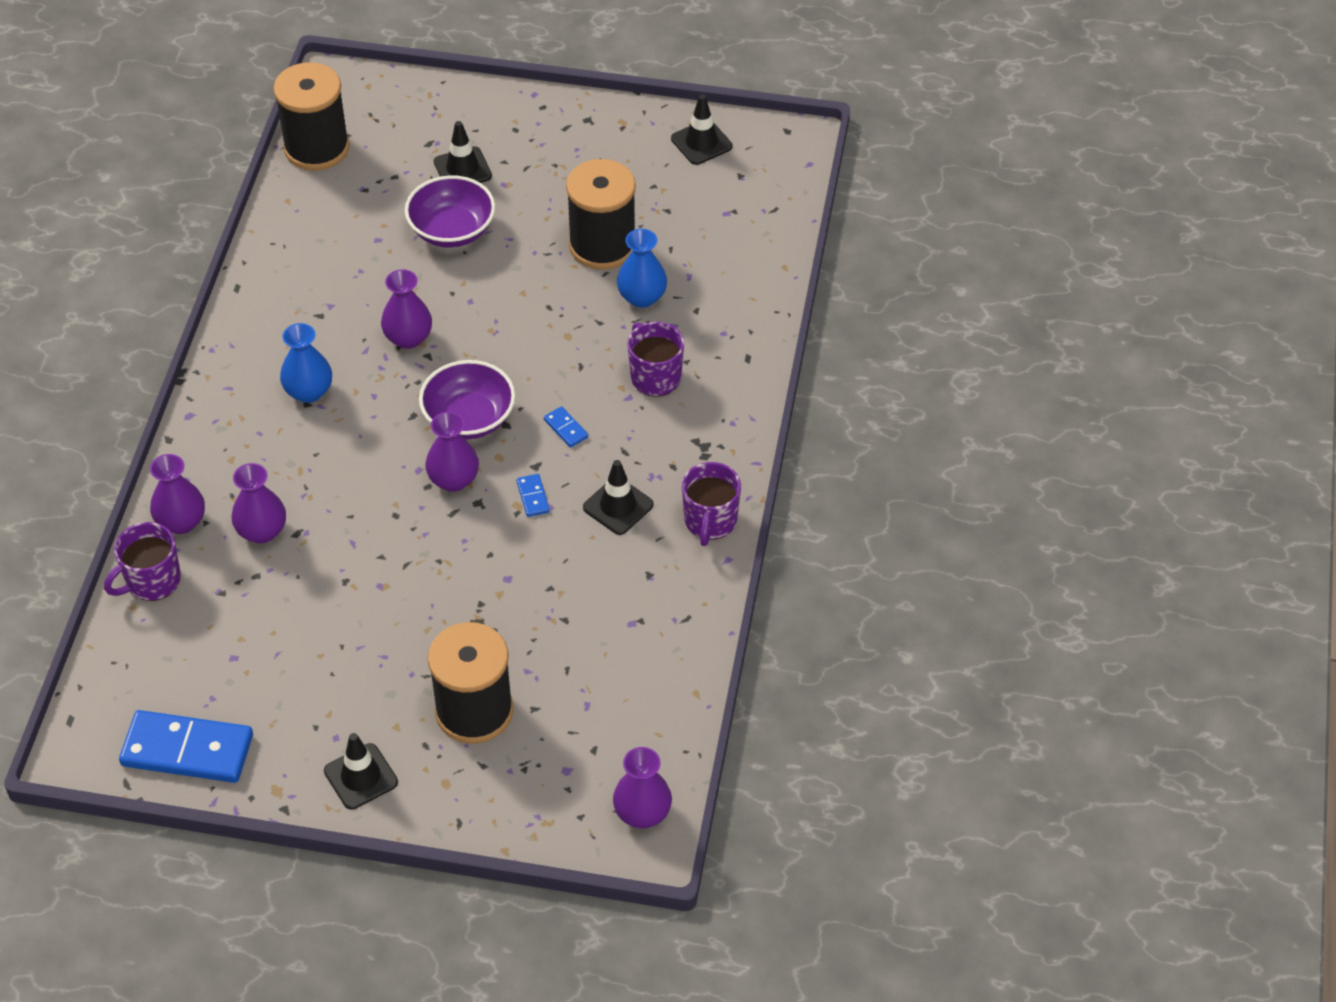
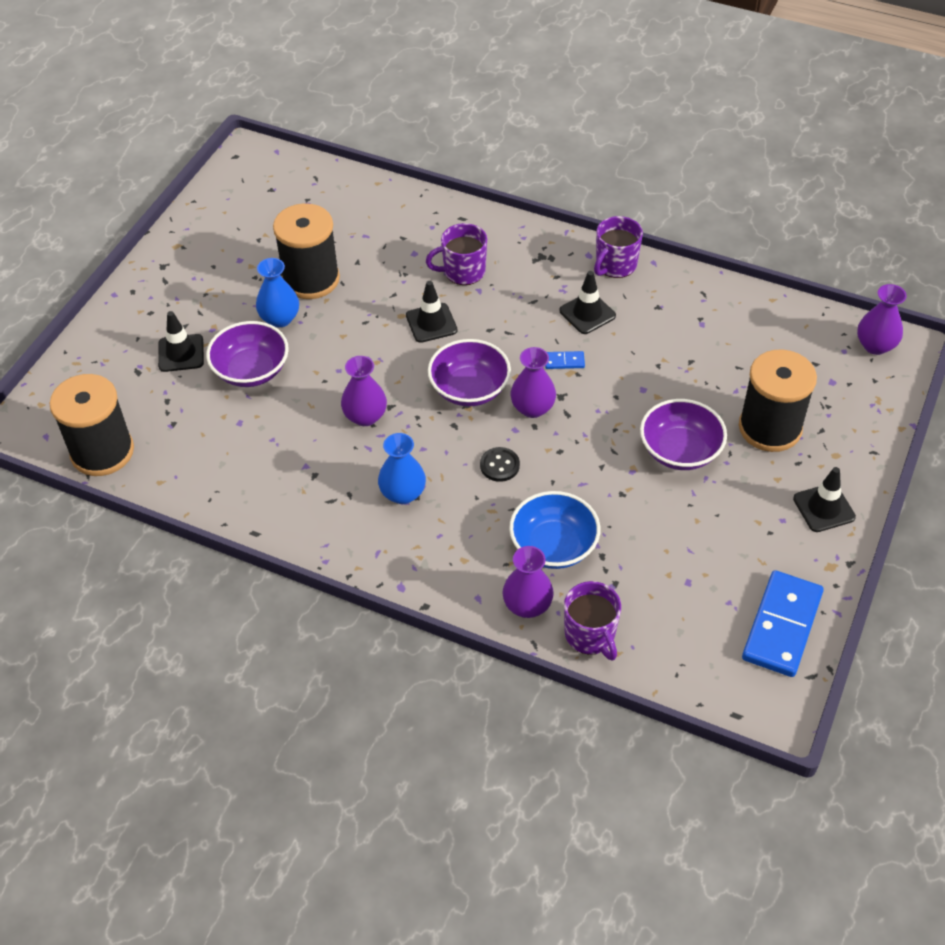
camera: 75 degrees left, 0 degrees up
purple vase [231,463,286,544] -> blue bowl [509,491,600,569]
blue domino [544,406,588,448] -> none
blue vase [617,229,667,308] -> blue vase moved to [256,258,299,327]
black traffic cone [671,95,733,165] -> black traffic cone moved to [406,281,457,343]
purple mug [682,462,741,546] -> purple mug turned 105 degrees clockwise [594,216,643,278]
none -> black button [480,447,520,482]
none -> purple bowl [640,399,727,470]

